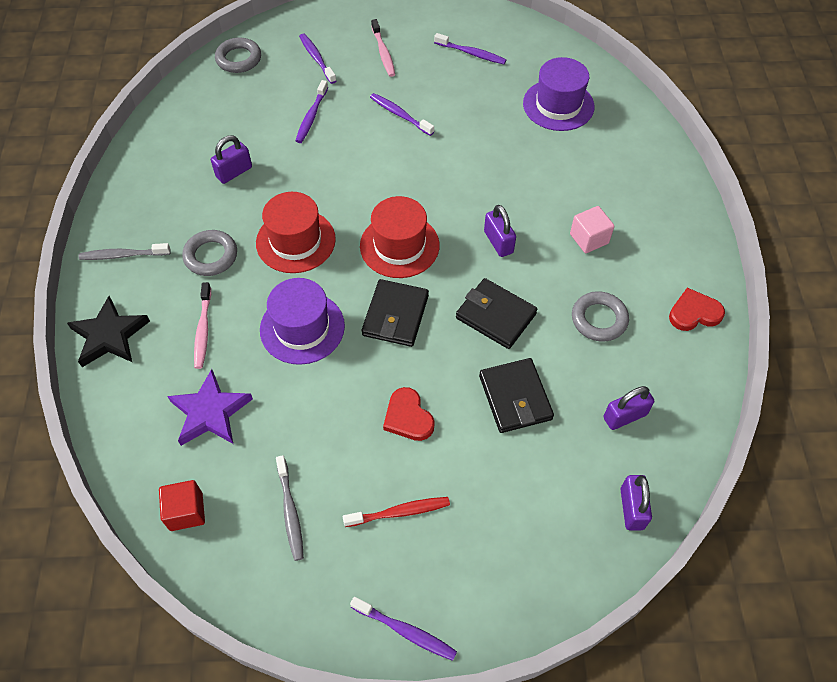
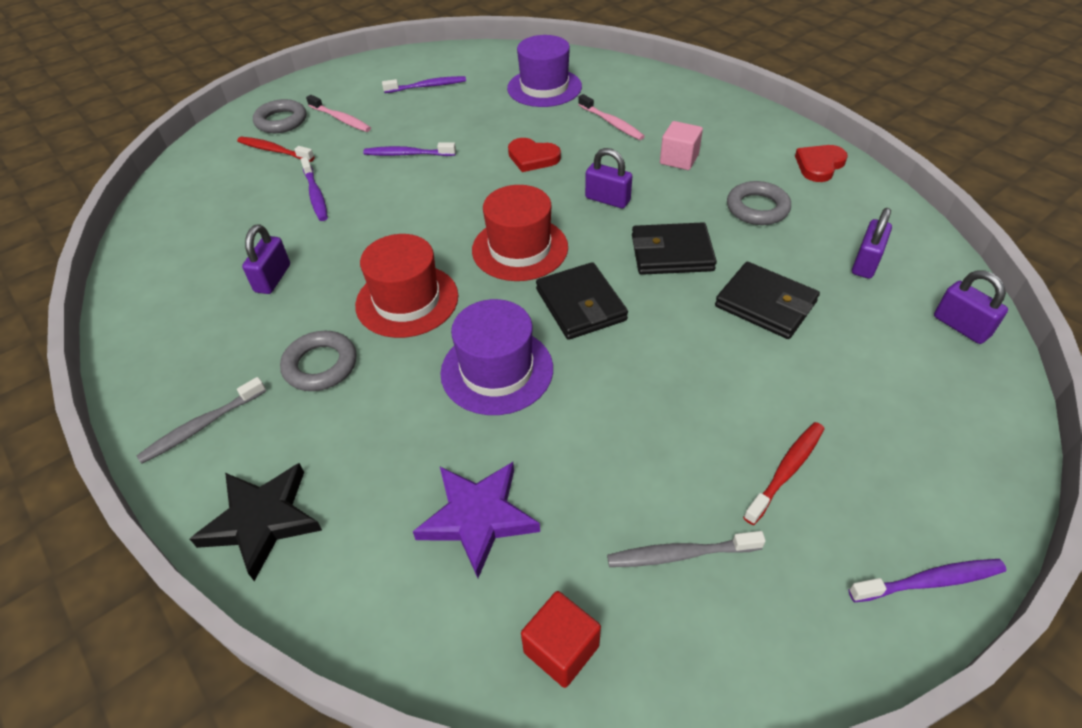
camera: 35 degrees left, 10 degrees down
pink toothbrush [194,282,211,369] -> pink toothbrush moved to [578,94,645,140]
grey ring [215,37,261,73] -> grey ring moved to [253,99,306,133]
grey toothbrush [276,455,304,561] -> grey toothbrush turned 135 degrees clockwise [607,531,766,567]
purple toothbrush [299,34,336,84] -> red toothbrush [237,137,314,162]
red heart [383,387,435,441] -> red heart moved to [508,138,561,172]

